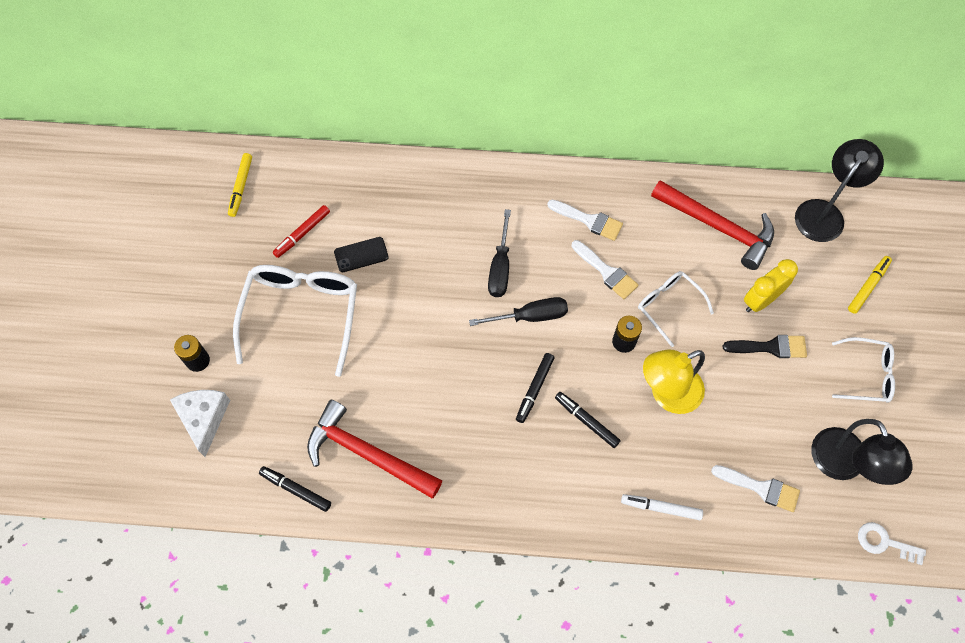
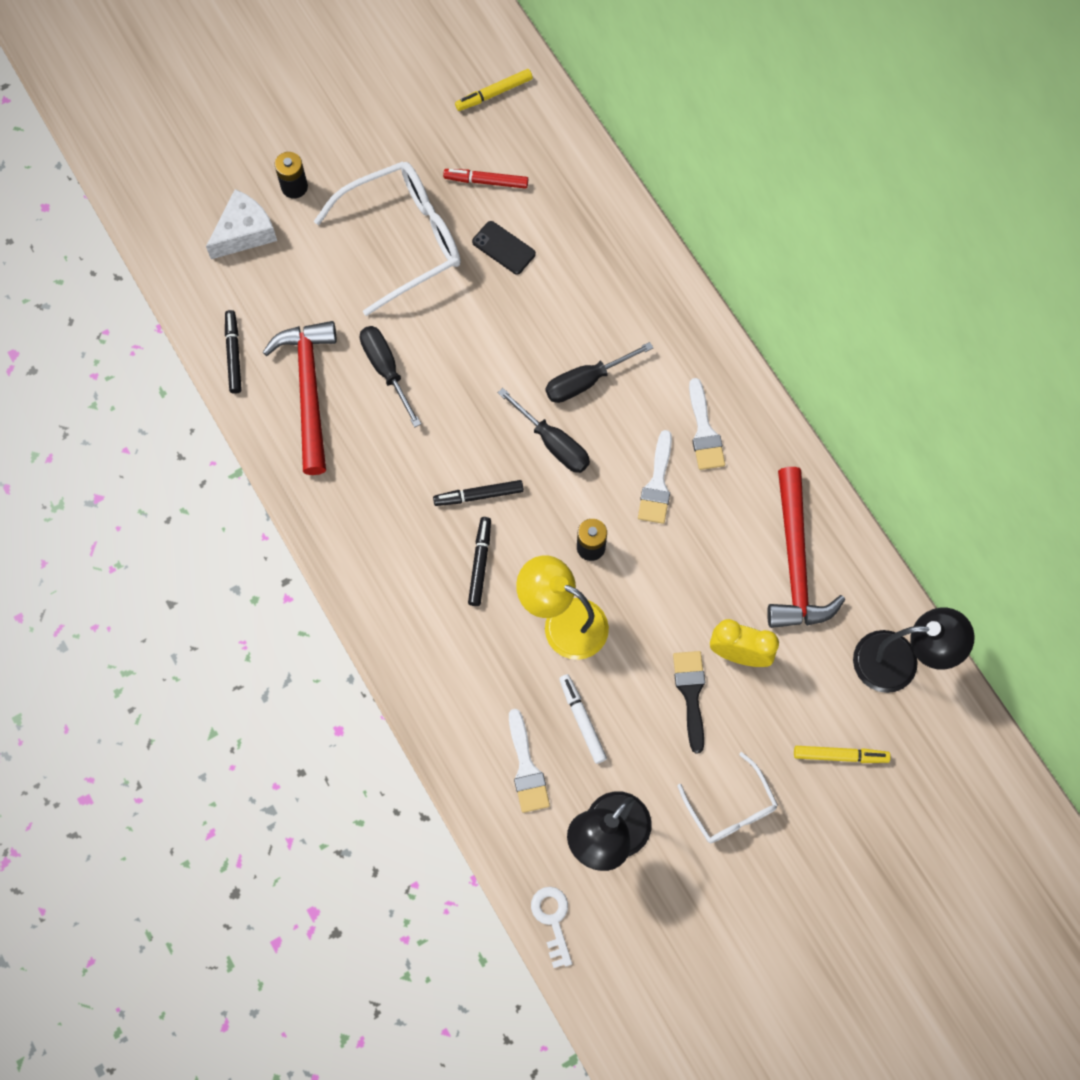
camera: 55 degrees right, 5 degrees up
white marker [621,494,703,520] -> white marker moved to [559,674,607,764]
white glasses [638,271,714,347] -> none
black brush [723,335,807,358] -> black brush turned 150 degrees counterclockwise [673,651,705,754]
none -> black screwdriver [360,326,421,427]

